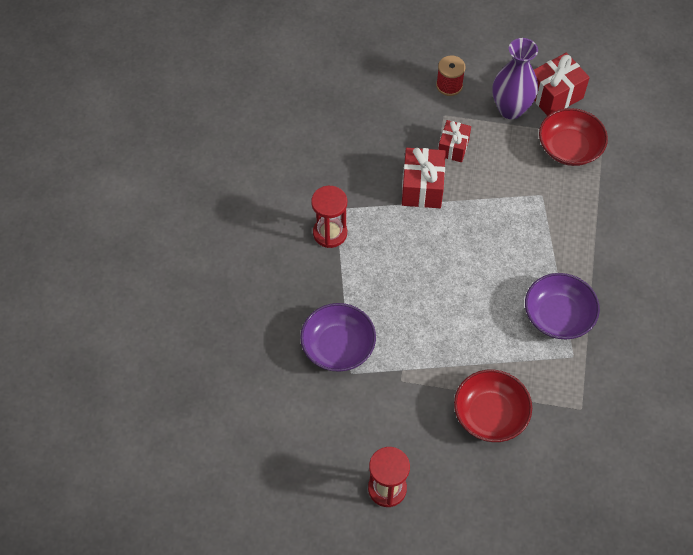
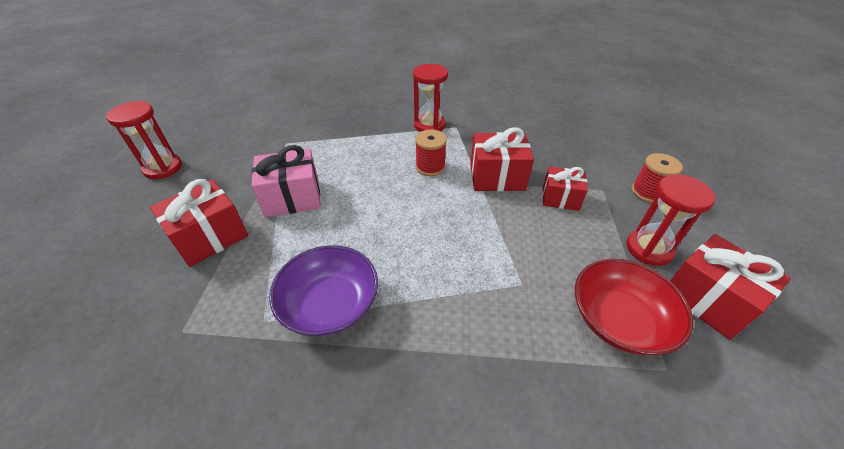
camera: 85 degrees right, 15 degrees down
purple bowl [300,303,376,372] -> none
red bowl [454,369,532,442] -> red gift [150,179,248,267]
purple vase [493,38,538,119] -> red hourglass [626,174,715,266]
none -> pink gift [251,145,321,217]
none -> red spool [415,130,447,176]

